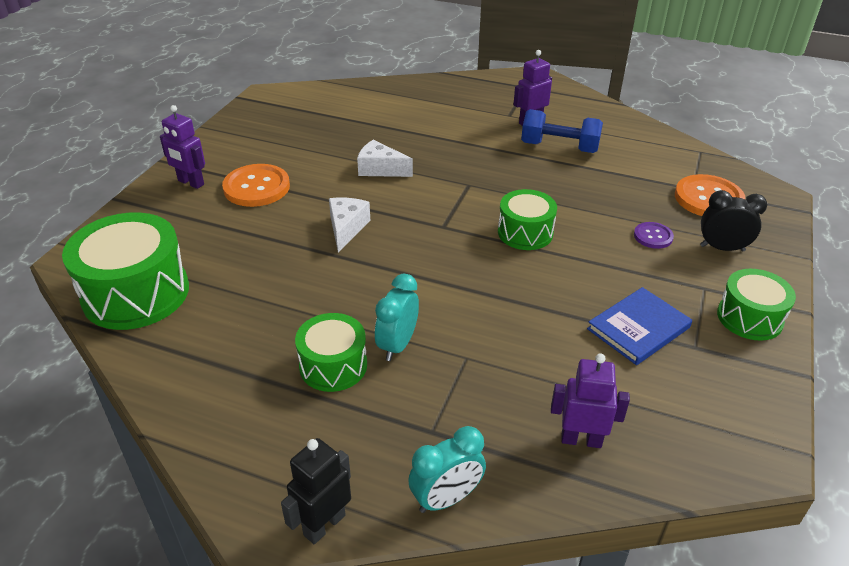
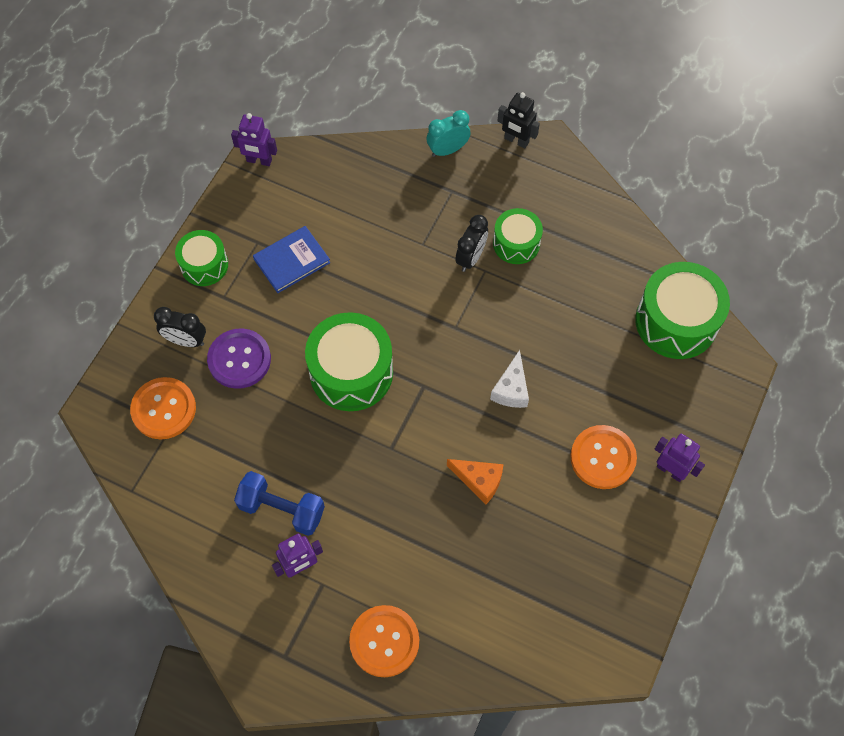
camera: 175 degrees left, 25 degrees up
black robot [281,438,351,544] -> black robot turned 75 degrees clockwise [498,92,540,148]
white cheese [357,140,413,177] -> orange cheese [447,459,504,504]
turquoise clock [375,274,419,361] -> black clock [455,215,488,272]
green drum [498,189,557,250] -> green drum [305,312,393,411], size x1.69
purple robot [551,353,630,448] -> purple robot moved to [231,113,277,166]
purple button [634,222,674,249] -> purple button [207,328,271,389], size x1.85
none -> orange button [349,605,419,677]

